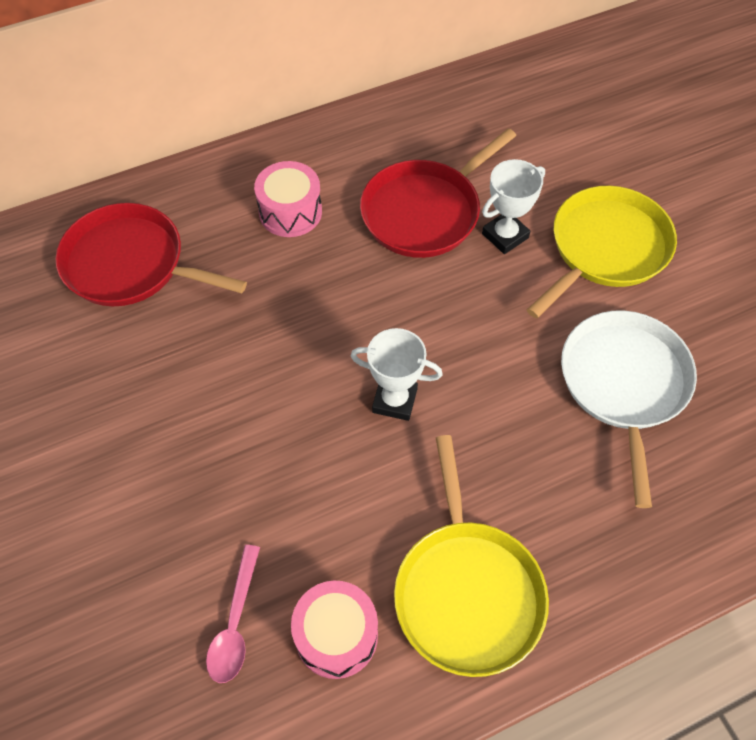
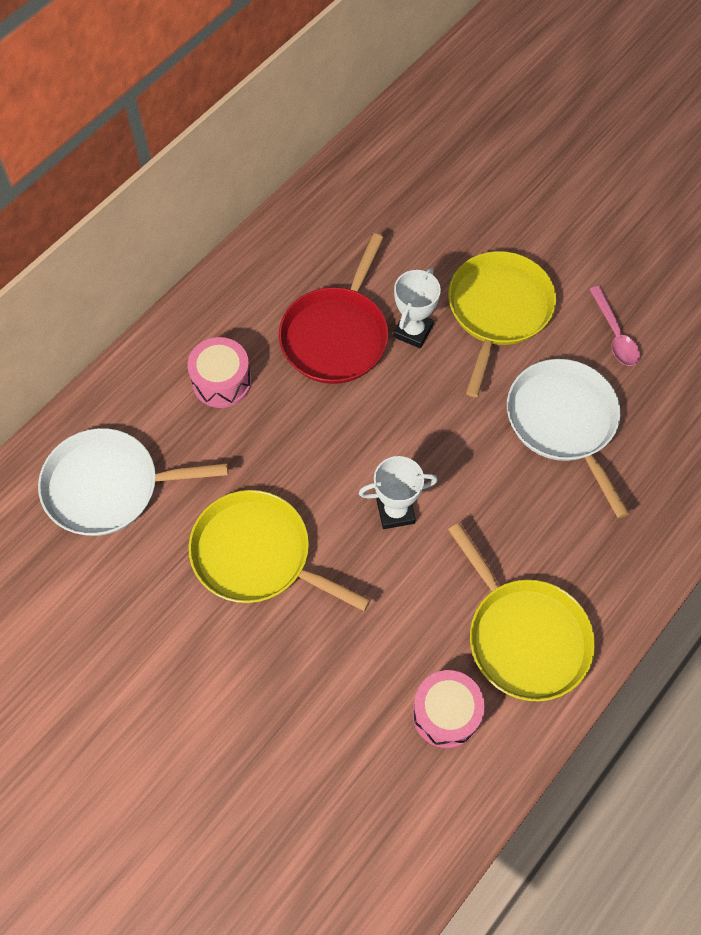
camera: 25 degrees left, 5 degrees up
red pan [55,203,247,306] -> white pan [38,428,228,536]
pink spoon [206,545,260,683] -> pink spoon moved to [589,286,640,366]
none -> yellow pan [188,490,371,611]

